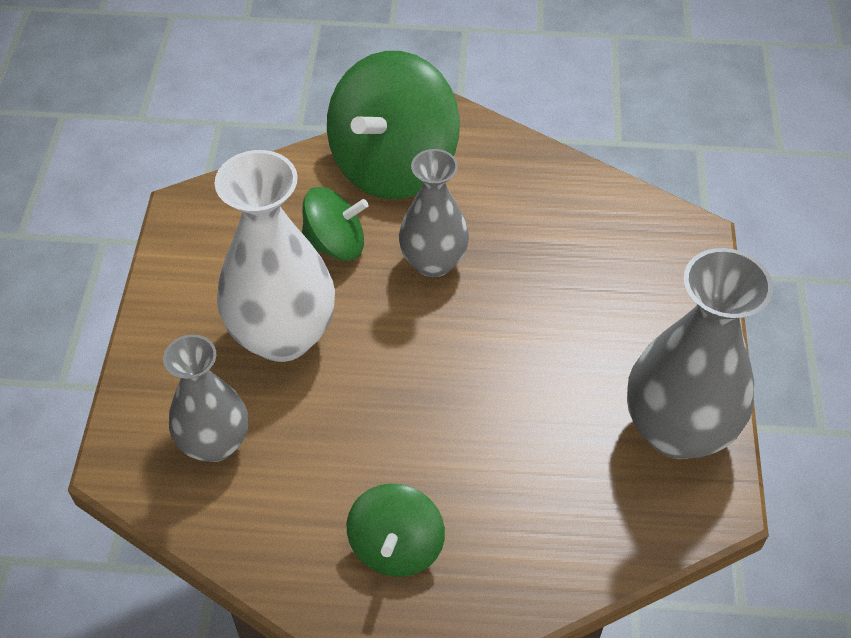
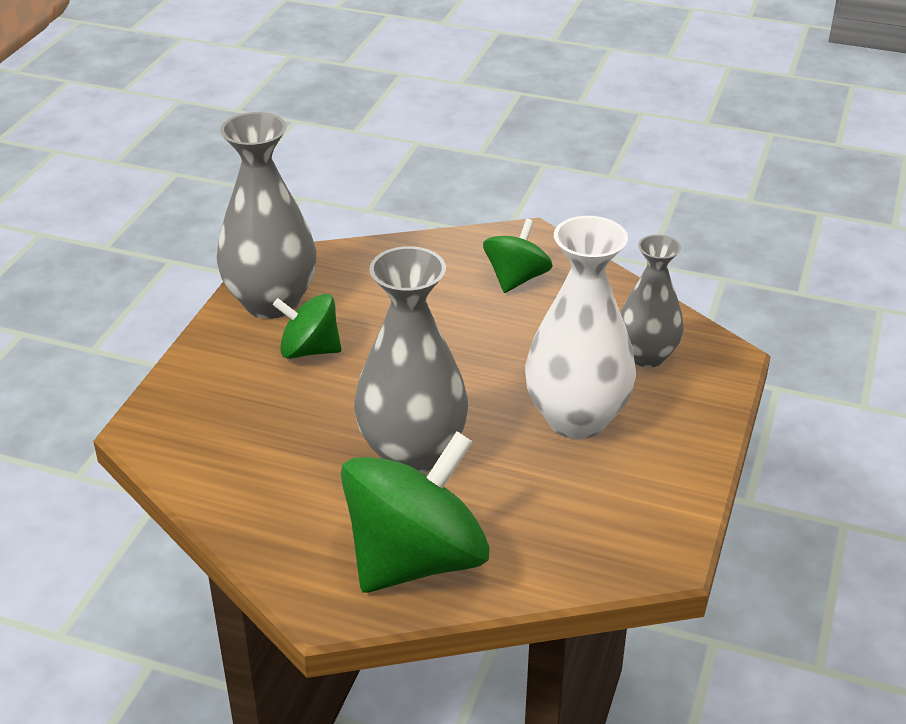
camera: 165 degrees left, 15 degrees down
green spinning top [302,187,368,261] -> green spinning top moved to [273,294,341,359]
grey vase [399,149,469,277] -> grey vase [354,246,468,473], size x1.57

